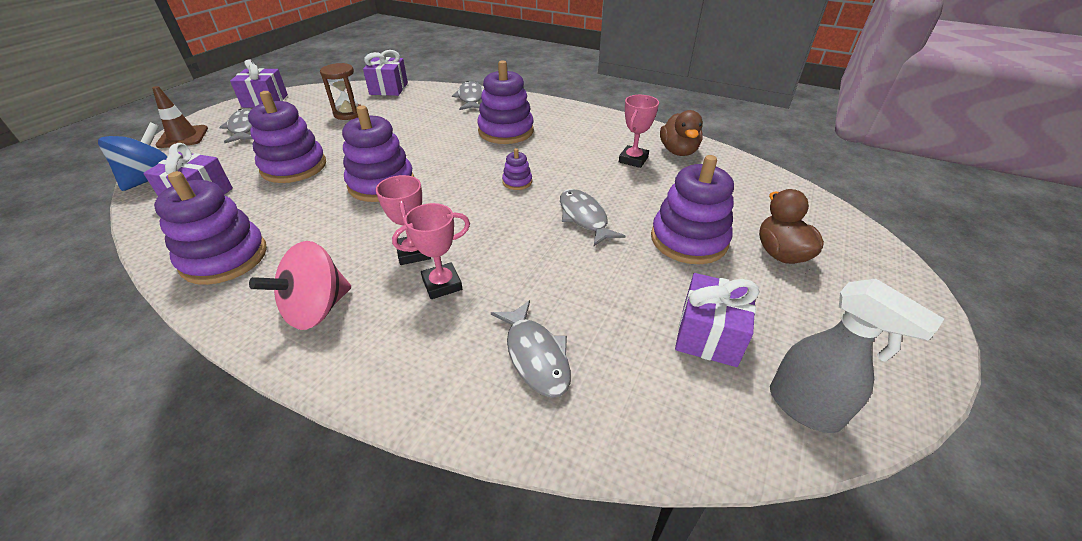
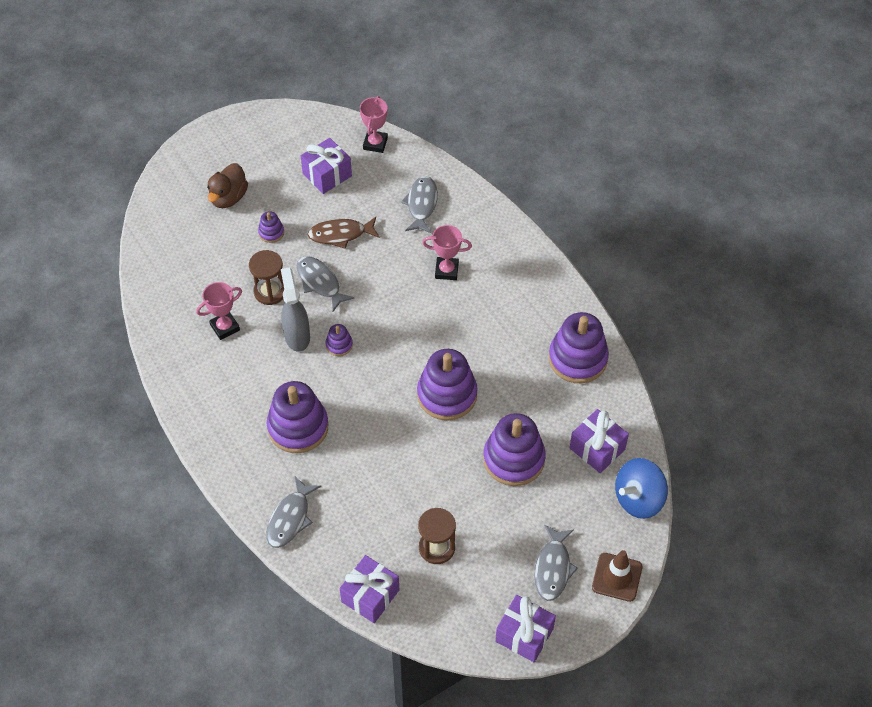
camera: 150 degrees left, 15 degrees up
pink spinning top [249,241,351,330] -> none
pink trophy [375,175,431,265] -> pink trophy moved to [360,96,388,153]
grey fish [560,189,625,246] -> grey fish turned 135 degrees clockwise [297,256,354,311]
purple stacking toy [651,155,734,264] -> purple stacking toy [258,211,284,243], size x0.46
brown duck [660,110,703,156] -> none
grey spray bottle [770,278,944,433] -> grey spray bottle moved to [281,267,310,352]
none -> brown hourglass [249,250,284,305]
none -> brown fish [308,217,380,249]

